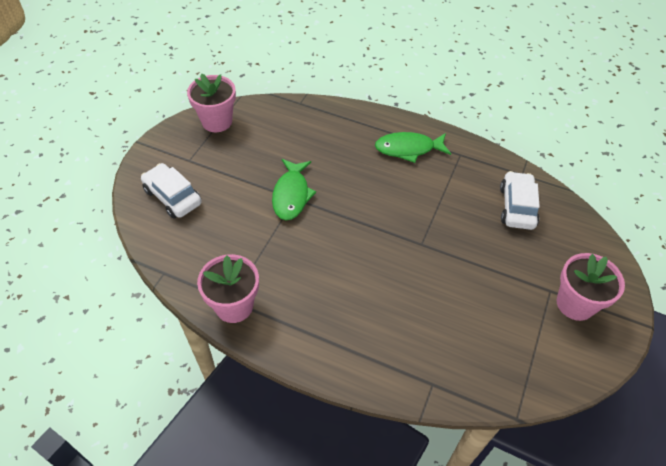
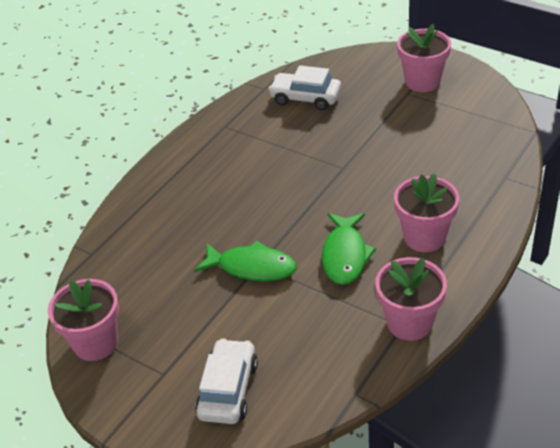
camera: 75 degrees left, 10 degrees down
white car [141,163,202,219] -> white car turned 135 degrees clockwise [195,338,258,424]
green fish [375,132,451,163] -> green fish moved to [322,213,376,285]
none -> pink flower pot [394,173,459,252]

